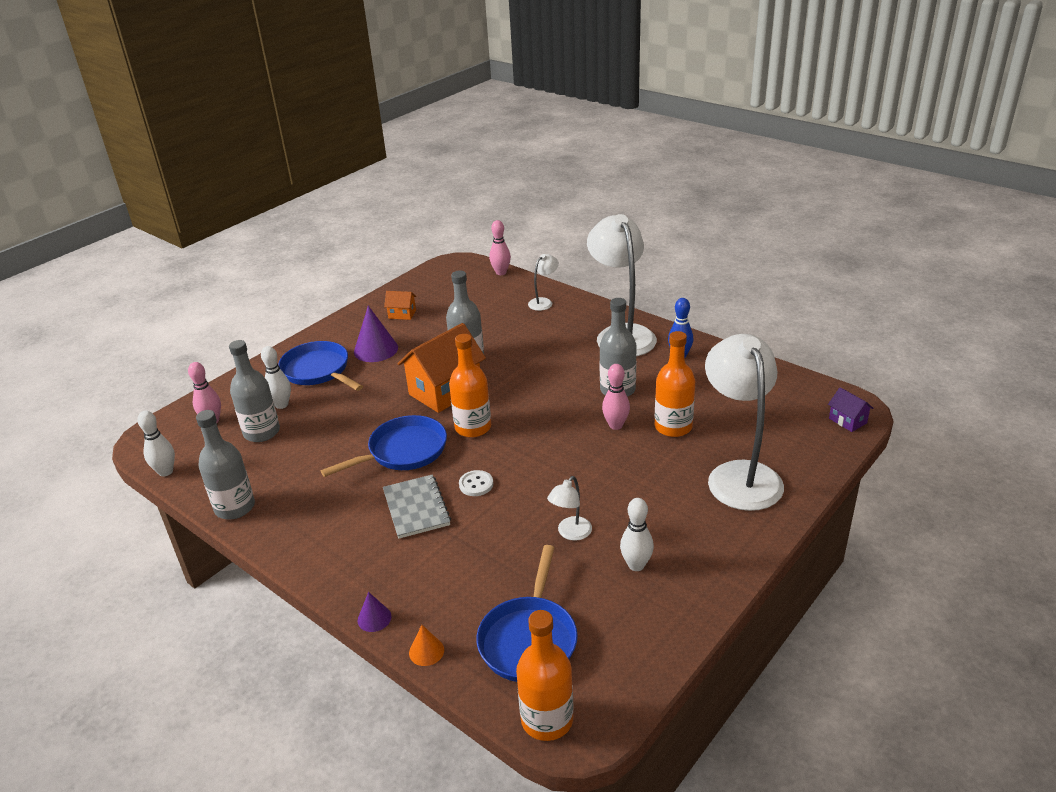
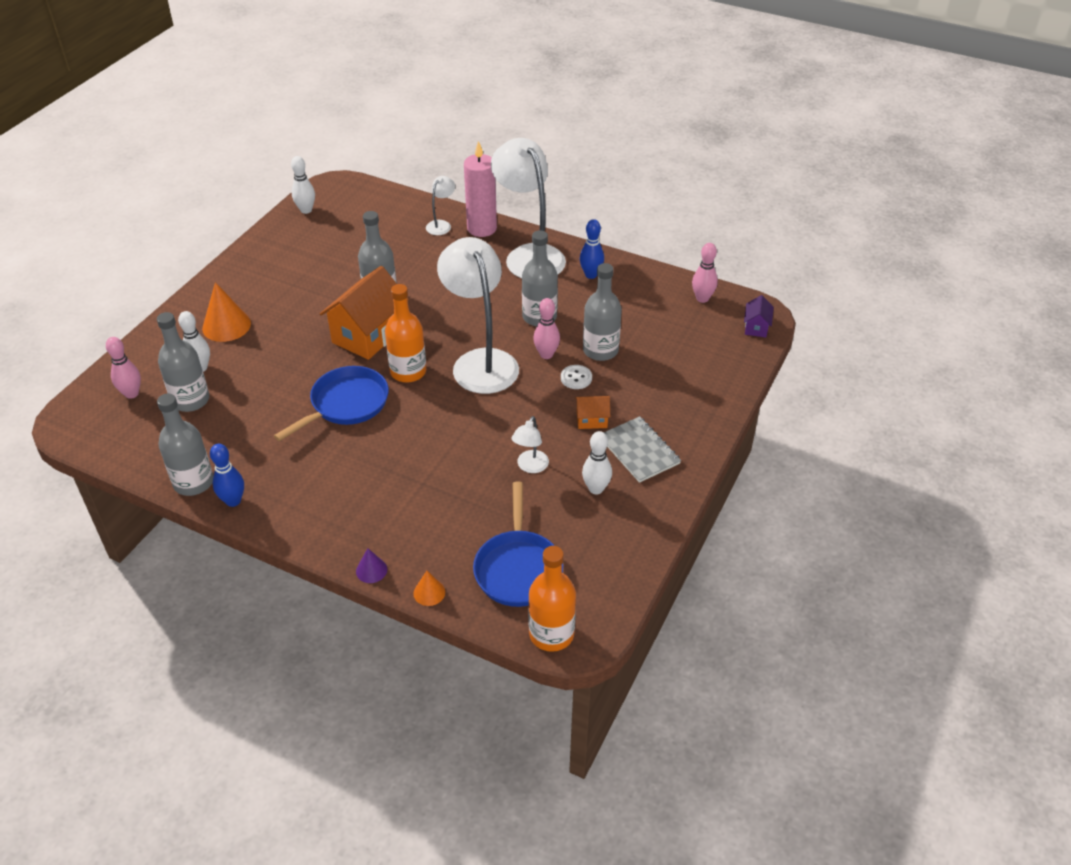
camera: 15 degrees left, 10 degrees up
white bowling pin [137,410,175,477] -> white bowling pin moved to [291,156,315,214]
blue pan [278,341,363,391] -> orange cone [202,282,251,342]
purple cone [354,306,398,362] -> none
grey notebook [383,475,451,539] -> grey notebook moved to [603,416,681,483]
orange house [384,291,416,320] -> orange house moved to [575,396,610,429]
white button [459,470,493,496] -> white button moved to [561,365,592,389]
pink bowling pin [489,220,511,275] -> pink bowling pin moved to [692,243,718,303]
orange bottle [655,331,695,437] -> grey bottle [583,263,622,361]
white lamp [705,334,784,511] -> white lamp moved to [437,237,519,394]
purple house [828,387,874,432] -> purple house turned 60 degrees clockwise [744,295,774,337]
none -> blue bowling pin [210,444,244,507]
none -> pink candle [464,141,497,237]

